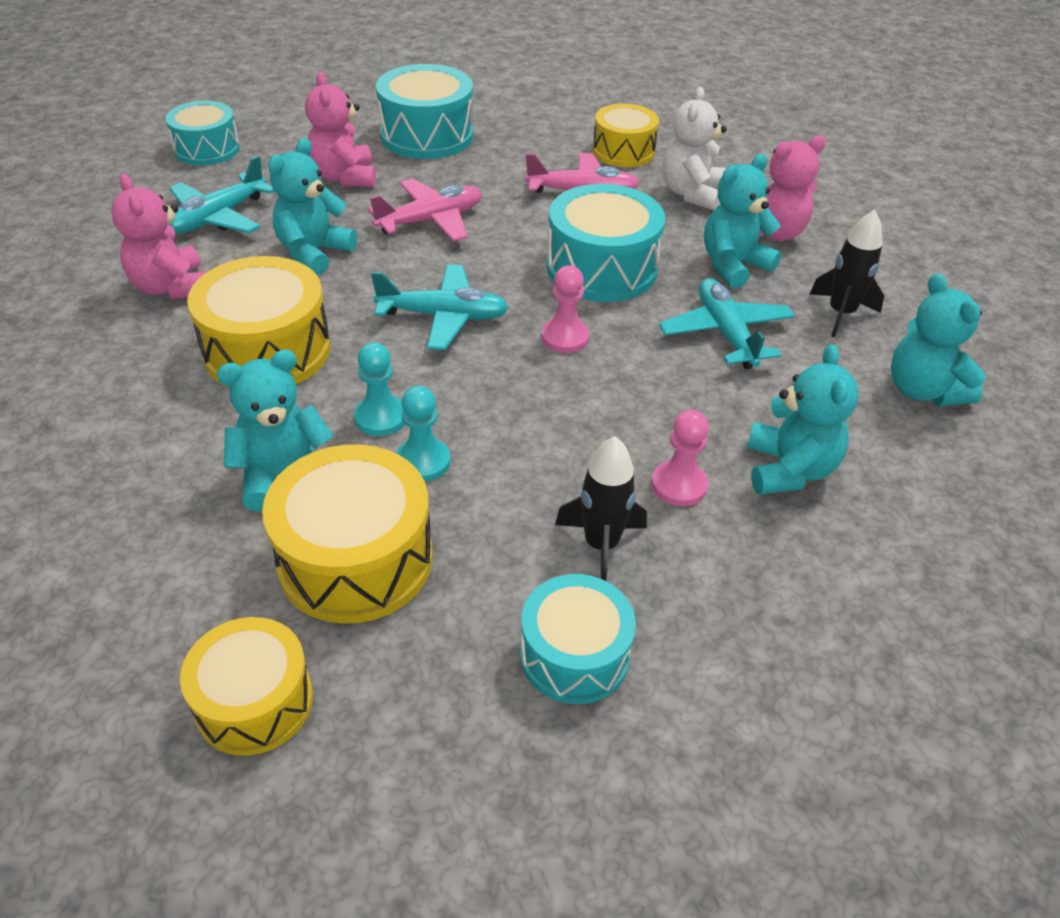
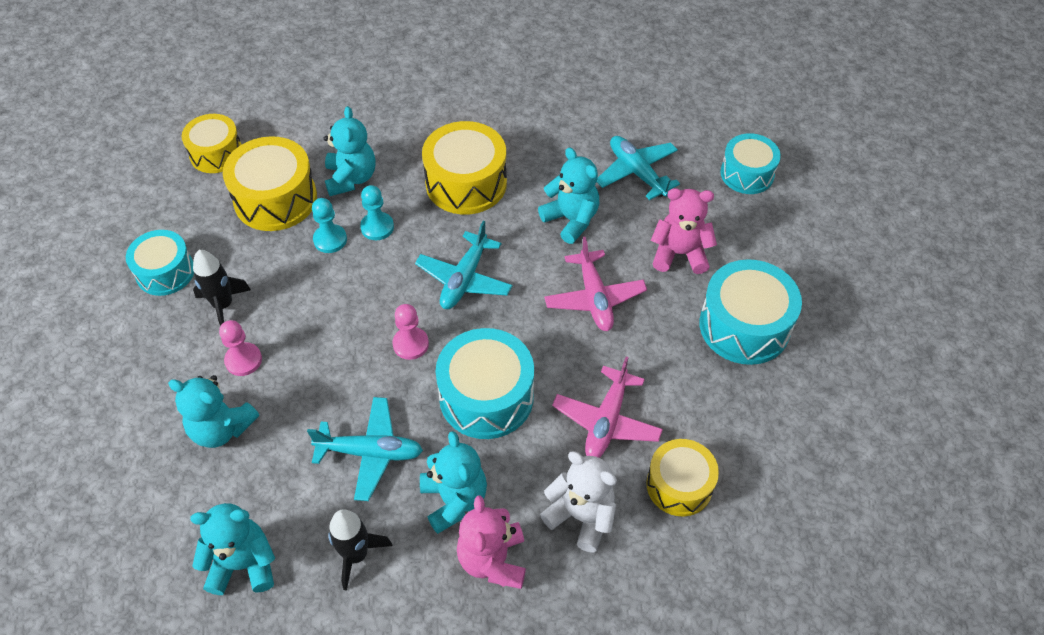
camera: 110 degrees right, 10 degrees up
pink teddy bear [111,174,206,299] -> none

